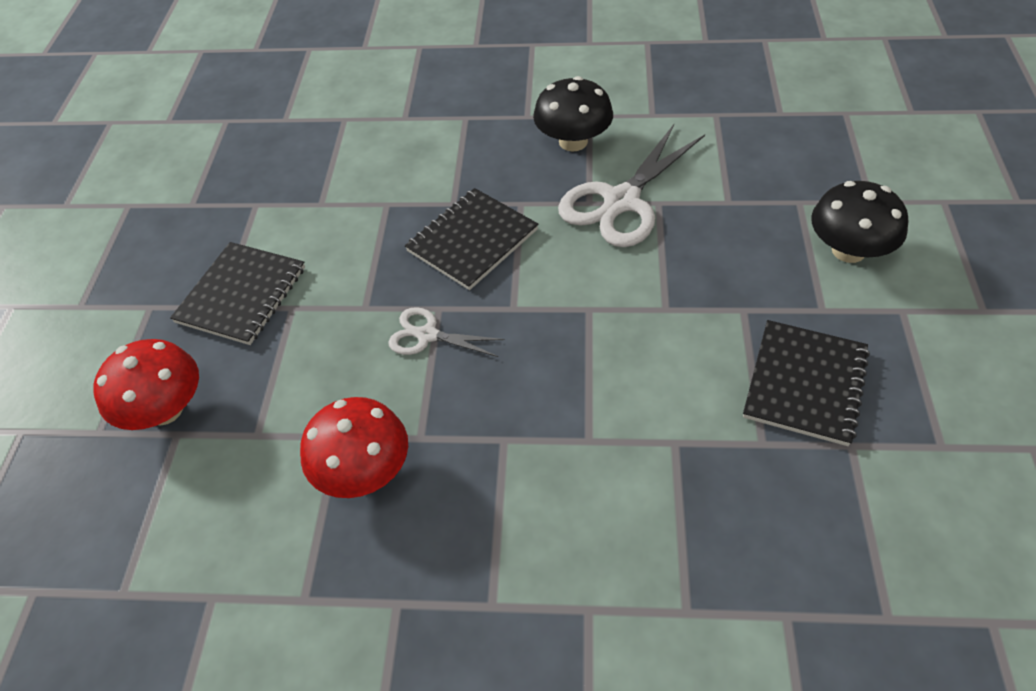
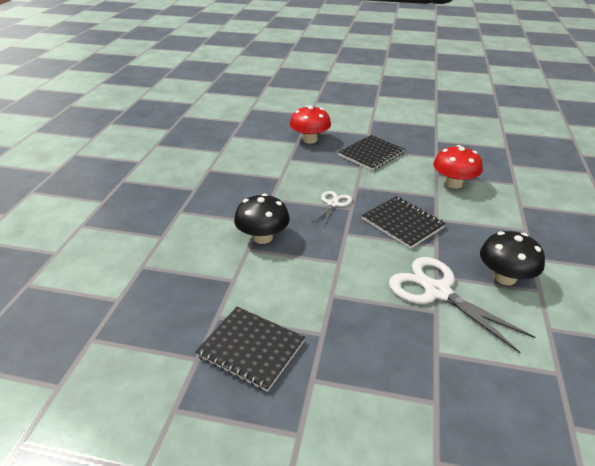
camera: 95 degrees right, 15 degrees down
black notebook [170,242,305,345] -> black notebook turned 75 degrees counterclockwise [338,135,405,171]
red mushroom [300,397,408,498] -> red mushroom moved to [433,145,482,189]
black mushroom [811,181,909,263] -> black mushroom moved to [234,193,290,244]

